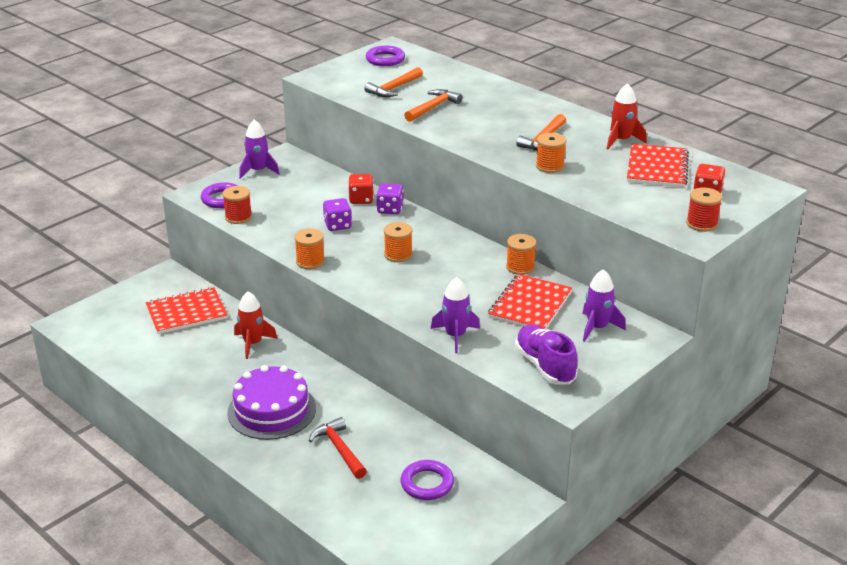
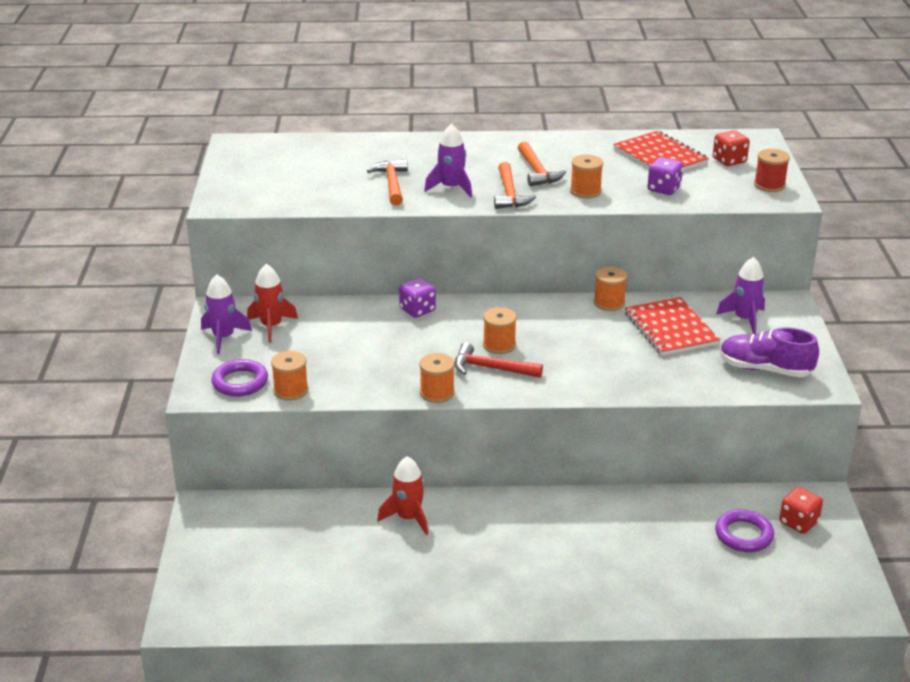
camera: 45 degrees left, 0 degrees up
red notebook [146,287,228,334] -> none
red spool [222,186,252,224] -> orange spool [271,351,308,400]
purple cake [227,365,316,440] -> none
red hammer [309,417,367,479] -> red hammer moved to [455,342,543,378]
purple dice [323,198,352,231] -> purple dice moved to [647,157,683,195]
red dice [348,174,374,204] -> red dice moved to [779,487,823,534]
orange hammer [364,67,423,97] -> orange hammer moved to [494,162,536,209]
purple ring [366,46,405,66] -> none
purple rocket [431,277,480,353] -> purple rocket moved to [424,123,472,197]
red rocket [607,83,647,149] -> red rocket moved to [247,264,298,343]

